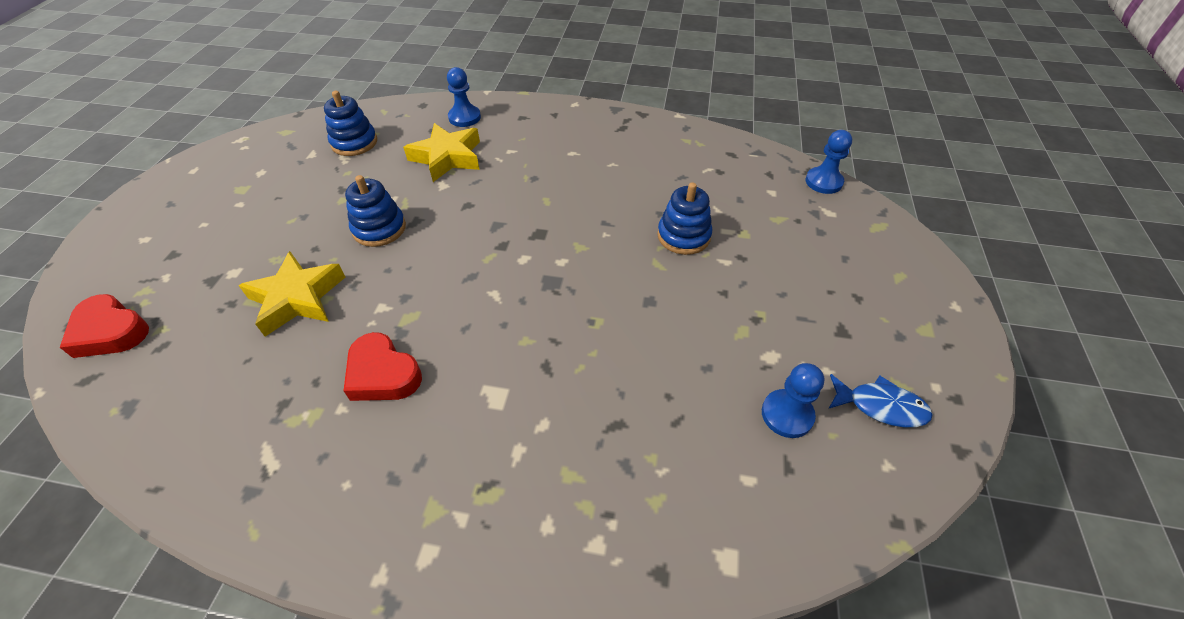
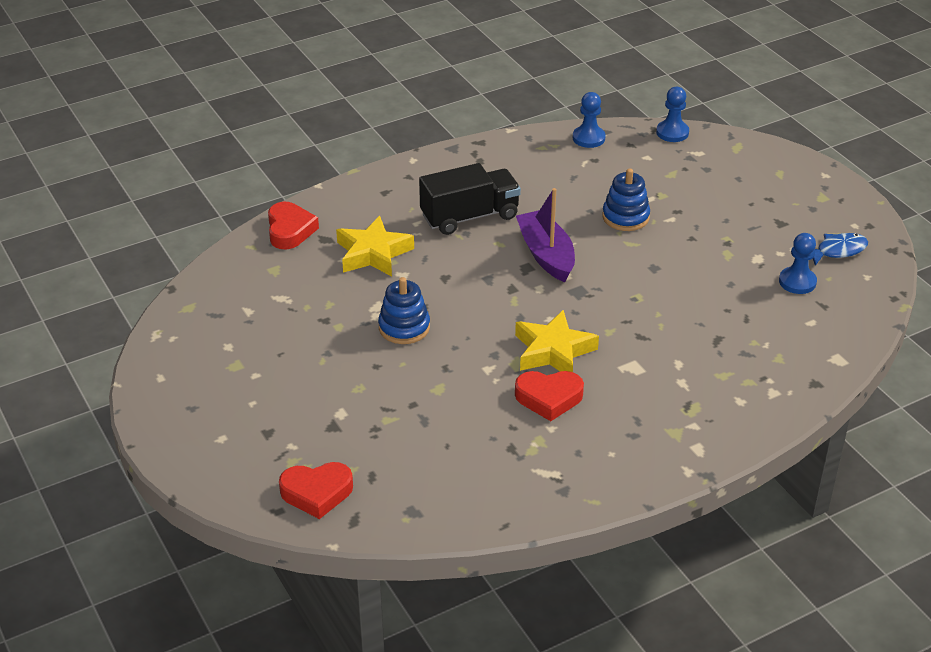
camera: 40 degrees left, 10 degrees down
yellow star [238,251,345,336] -> yellow star moved to [515,310,599,372]
blue stacking toy [324,91,377,156] -> none
blue pawn [447,67,481,127] -> blue pawn moved to [573,92,606,148]
none -> red heart [268,202,319,249]
none -> black truck [419,163,521,235]
none -> purple boat [516,188,575,282]

